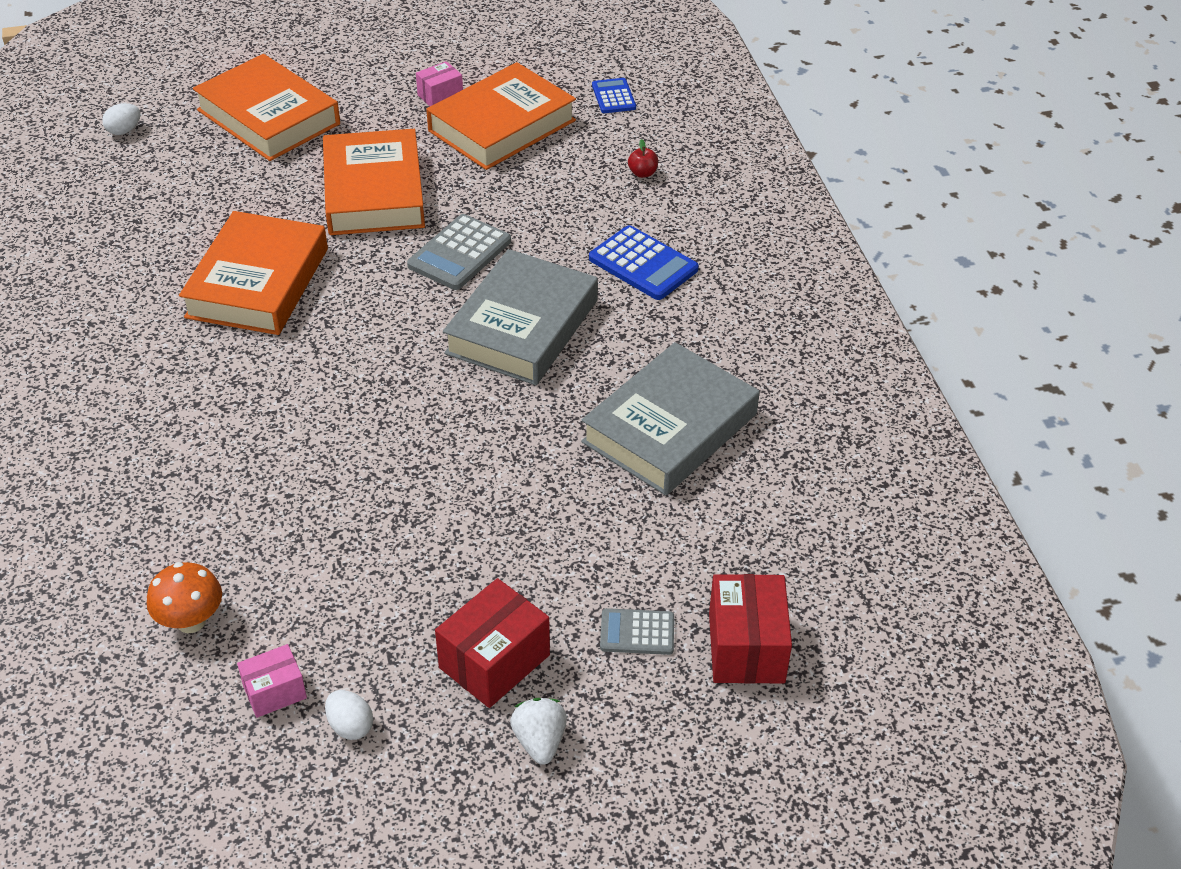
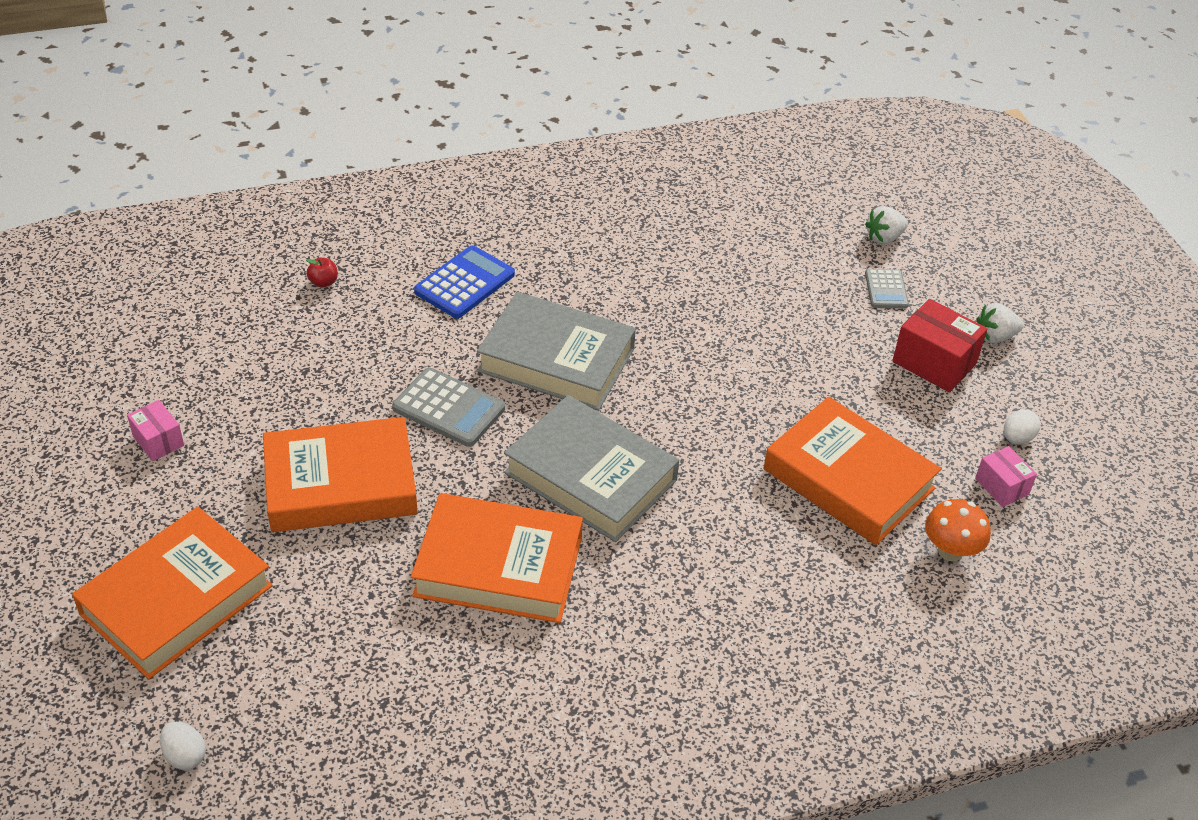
camera: 95 degrees left, 0 degrees up
orange book [426,62,576,170] -> orange book moved to [763,397,941,545]
grey book [581,342,760,495] -> grey book moved to [504,395,679,542]
blue calculator [592,78,636,113] -> none
red box [709,574,792,684] -> white strawberry [865,206,908,244]

